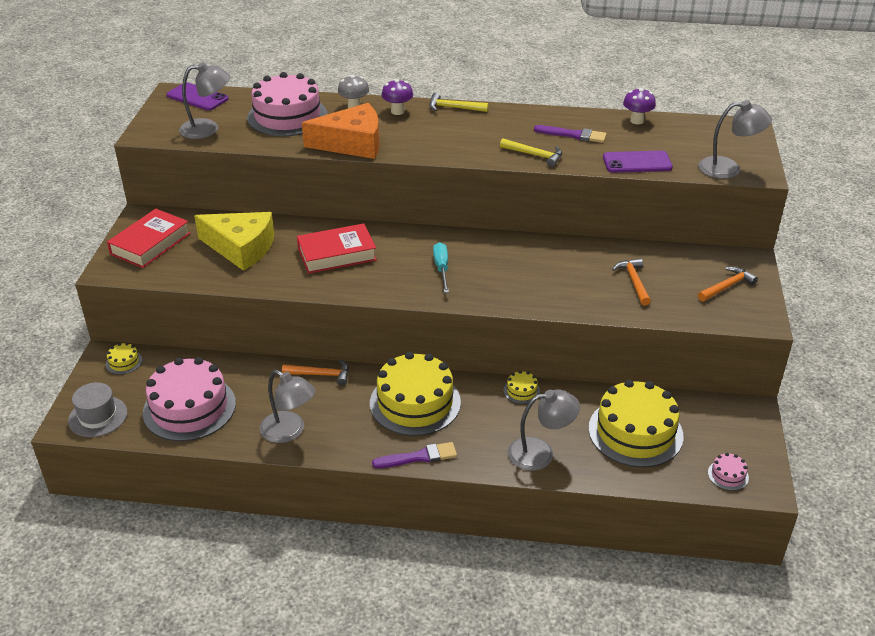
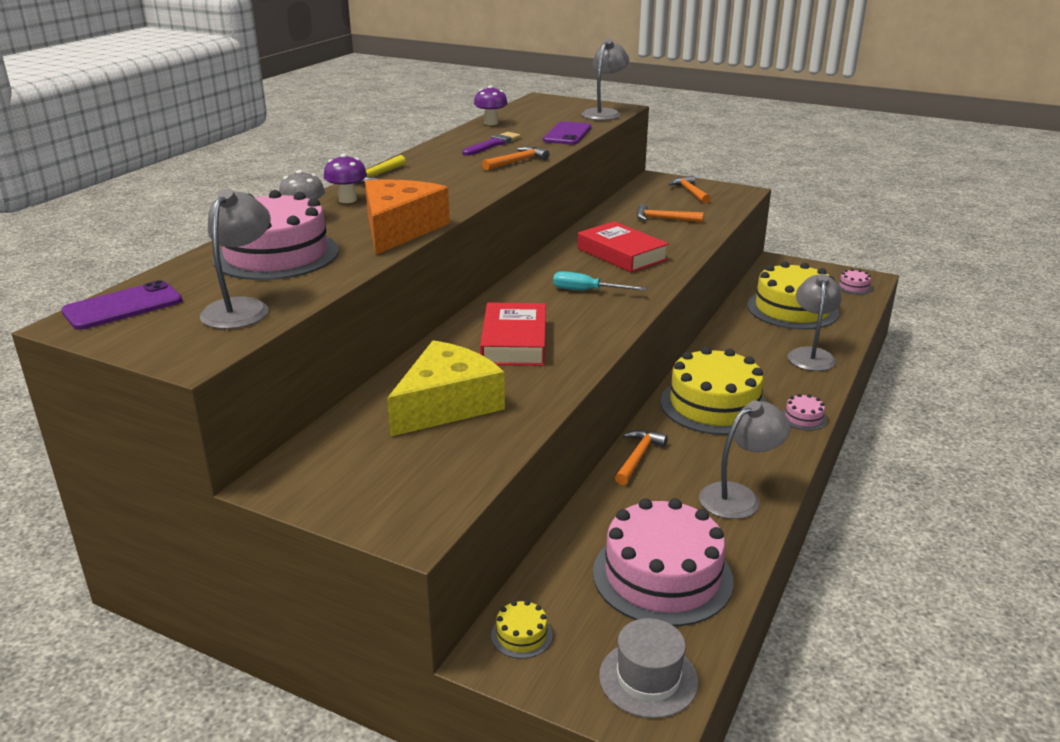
camera: 70 degrees left, 10 degrees down
red book [107,209,191,268] -> red book moved to [578,221,669,273]
purple brush [372,442,457,468] -> pink cake [782,394,827,431]
yellow hammer [500,138,562,167] -> orange hammer [482,147,549,171]
yellow cake [504,371,540,404] -> none

